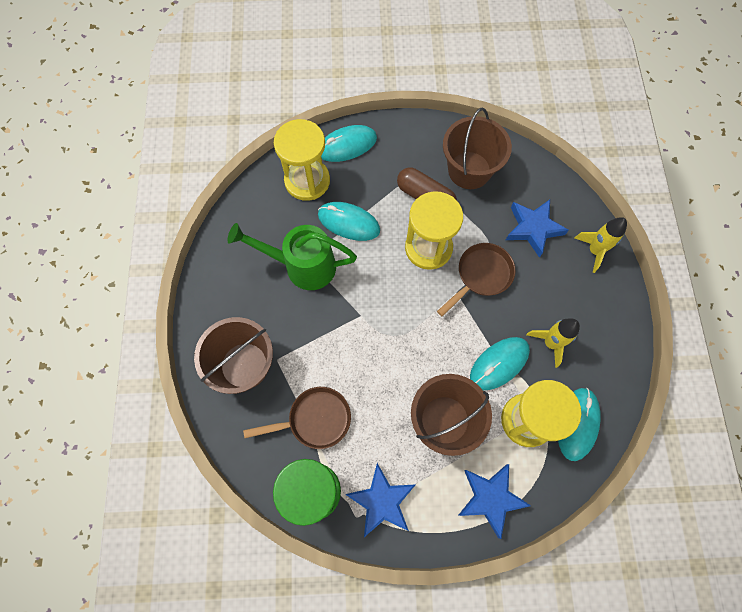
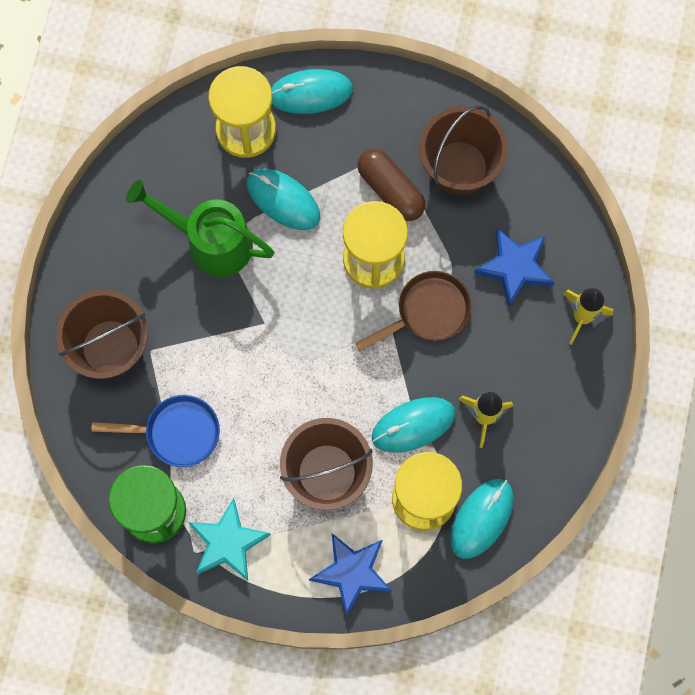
camera: 15 degrees right, 5 degrees up
brown pan [243,387,351,449] -> blue pan [91,395,220,467]
blue star [345,463,416,537] -> turquoise star [188,498,271,581]

